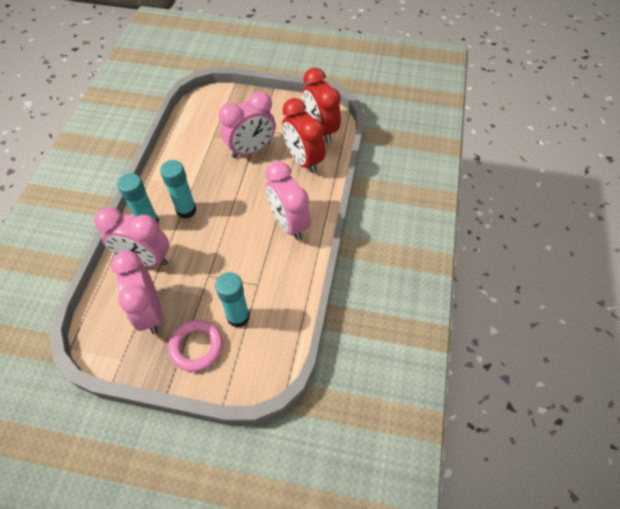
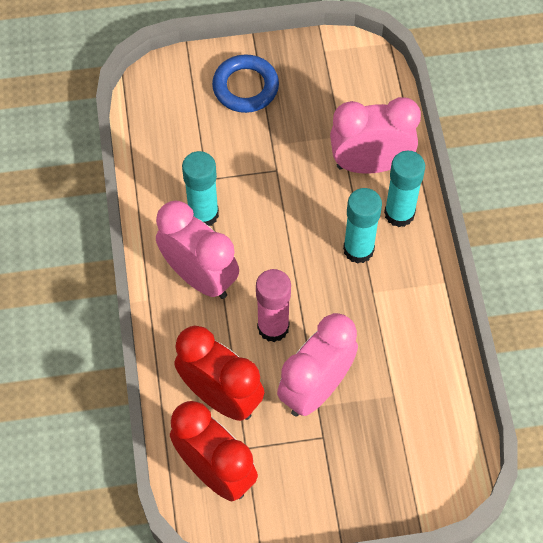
camera: 160 degrees right, 5 degrees up
pink clock [111,251,162,334] -> none
pink ring [168,320,223,372] -> blue ring [212,54,279,113]
turquoise glue stick [215,272,250,328] -> turquoise glue stick moved to [182,151,219,226]
none -> pink glue stick [256,269,291,342]

